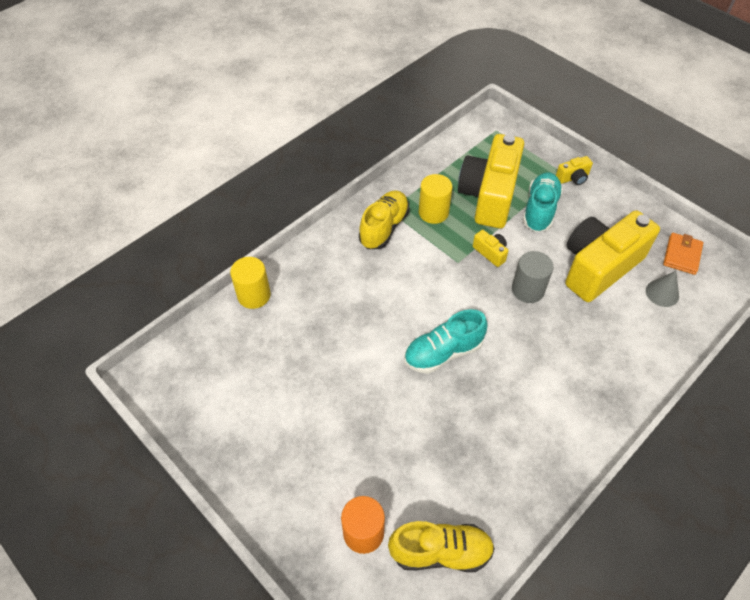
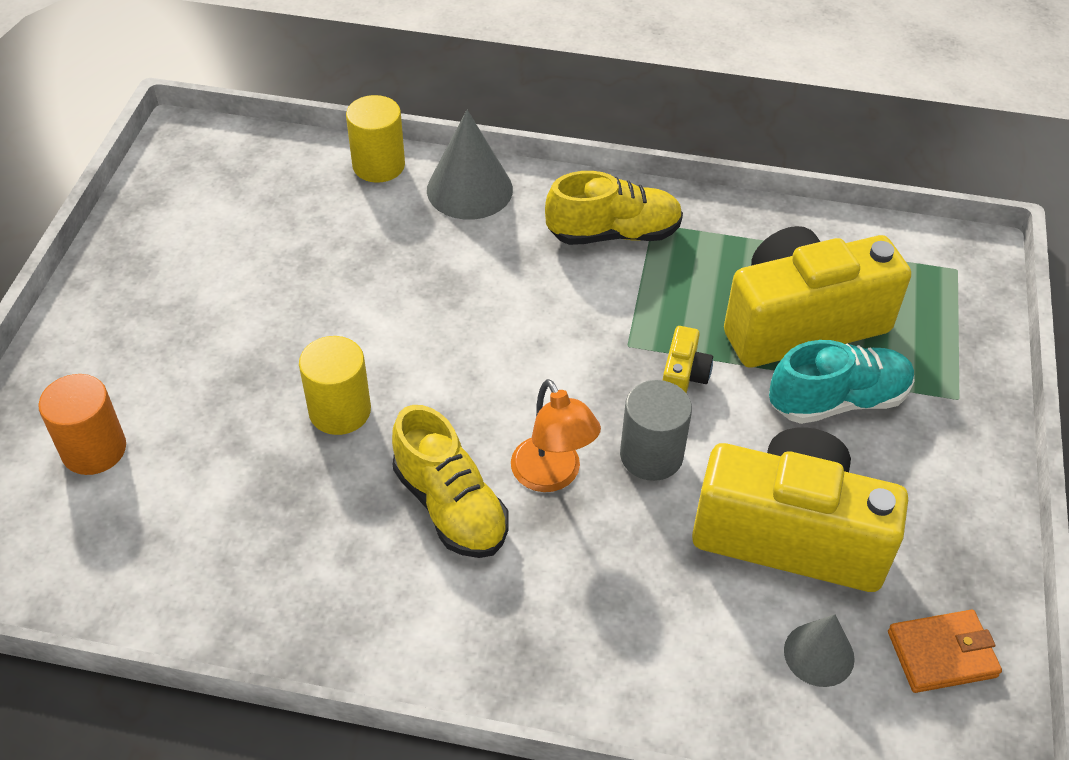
camera: 55 degrees right, 5 degrees down
yellow shoe [388,521,495,572] -> yellow shoe moved to [392,405,509,558]
turquoise shoe [404,309,488,374] -> none
yellow cylinder [419,174,452,224] -> yellow cylinder moved to [299,336,371,435]
yellow camera [556,156,593,185] -> none
none -> grey cone [427,110,513,220]
none -> orange lamp [511,379,601,492]

